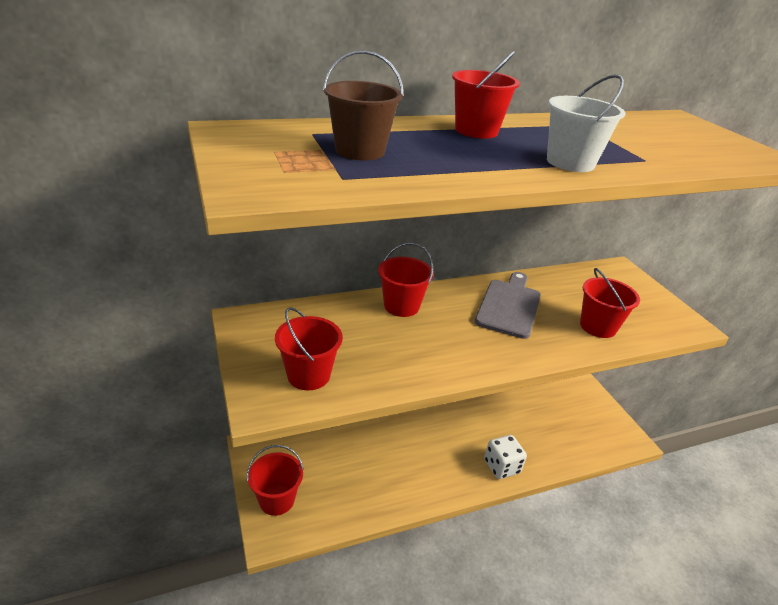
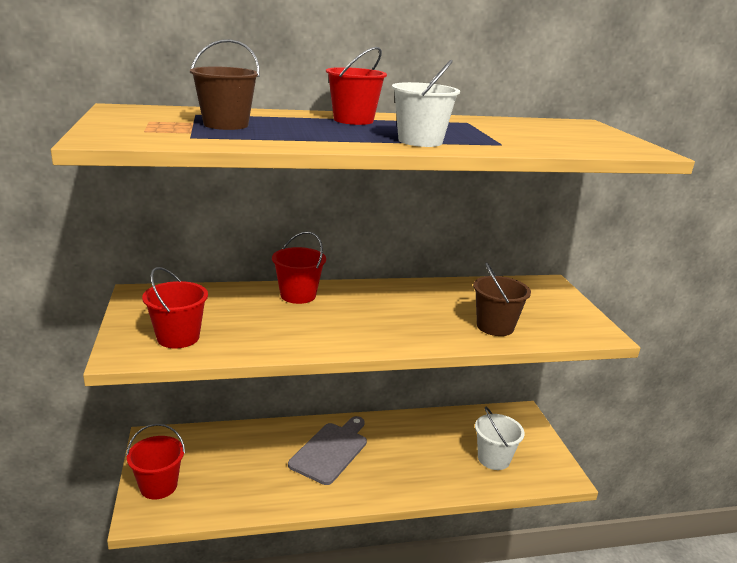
camera: 10 degrees right, 10 degrees down
grey cutting board [475,272,541,339] -> grey cutting board moved to [288,416,367,485]
white dice [484,435,527,479] -> none
red bucket [580,268,640,338] -> brown bucket [473,262,531,336]
none -> white bucket [475,407,525,470]

